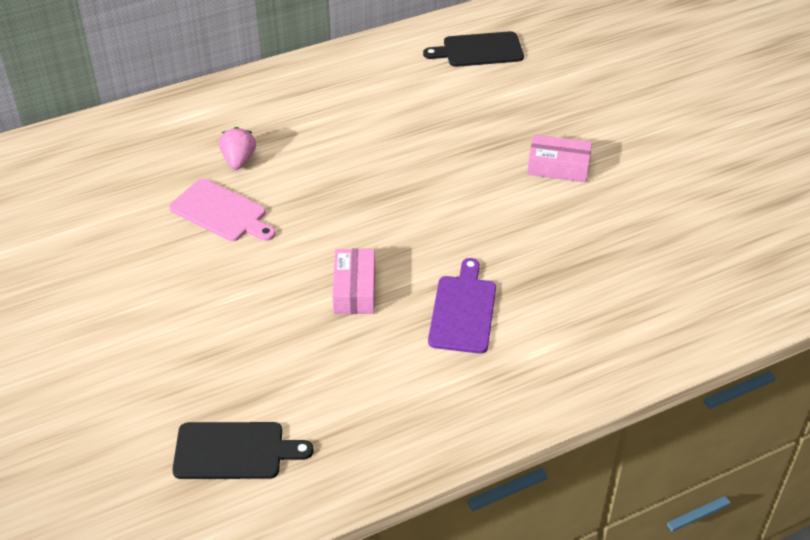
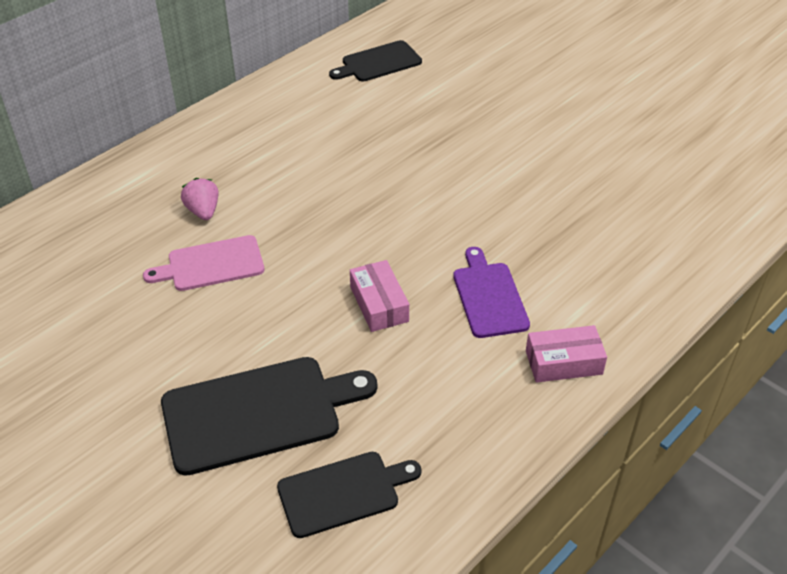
camera: 20 degrees left, 0 degrees up
pink cutting board [169,179,276,241] -> pink cutting board turned 150 degrees clockwise [143,235,264,291]
pink box [527,134,592,183] -> pink box moved to [526,325,607,383]
none -> black cutting board [161,357,377,476]

